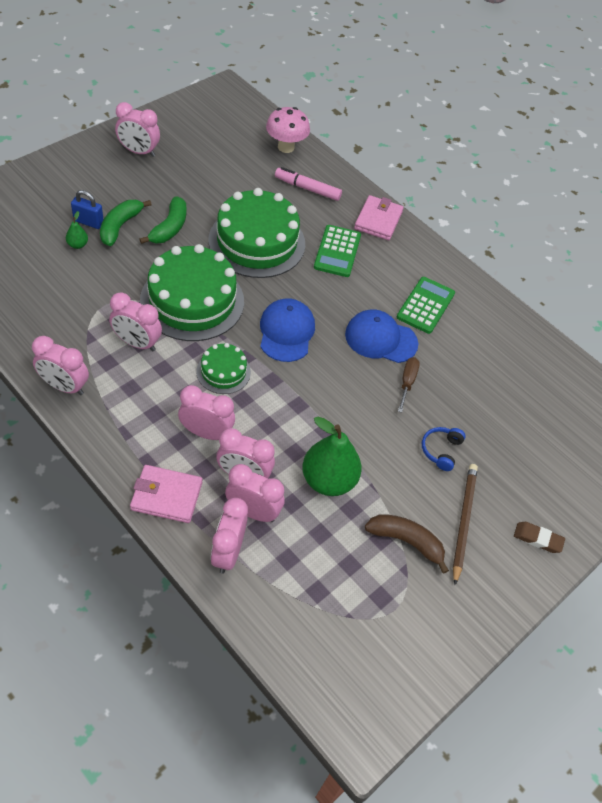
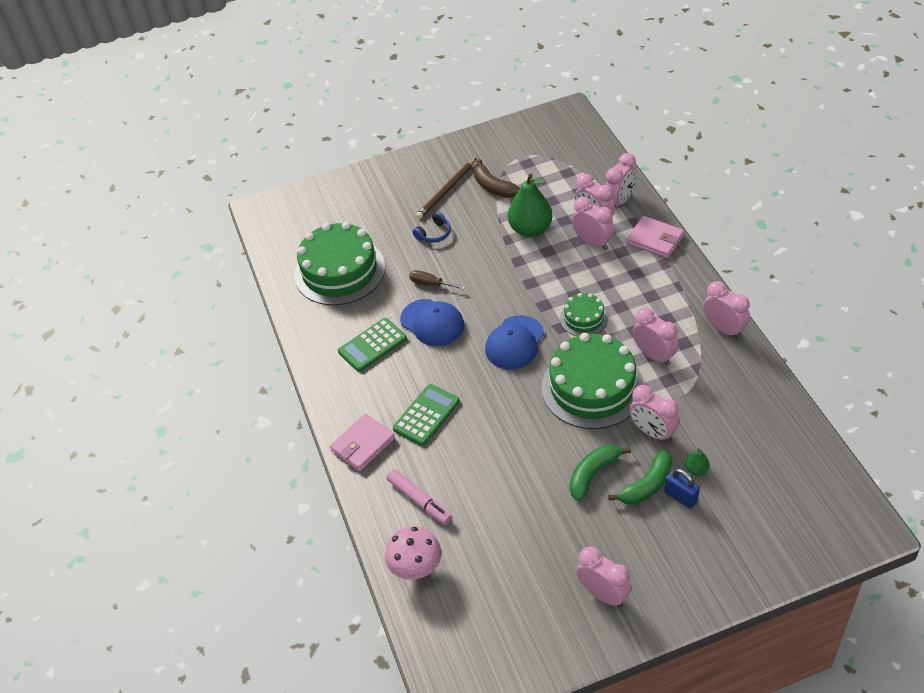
camera: 145 degrees left, 5 degrees down
pink clock [178,385,235,440] -> pink clock moved to [629,385,680,442]
green cake [208,188,305,278] -> green cake moved to [294,222,385,305]
brown screwdriver [398,357,420,413] -> brown screwdriver turned 75 degrees clockwise [409,270,465,290]
brown eraser [514,522,565,553] -> none

